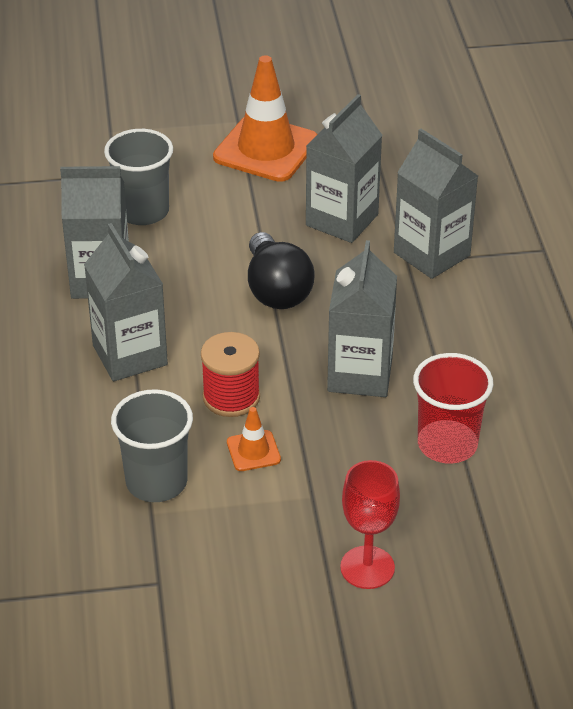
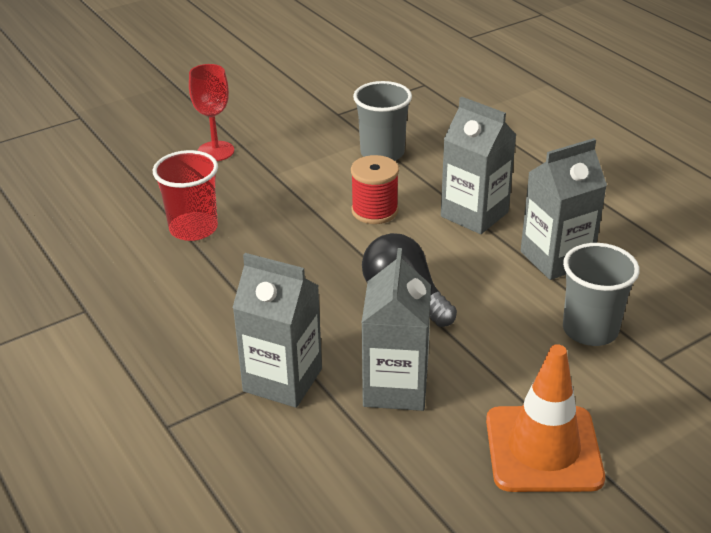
camera: 155 degrees right, 5 degrees down
orange traffic cone [227,407,281,471] -> none
grey carton [327,240,397,397] -> none

